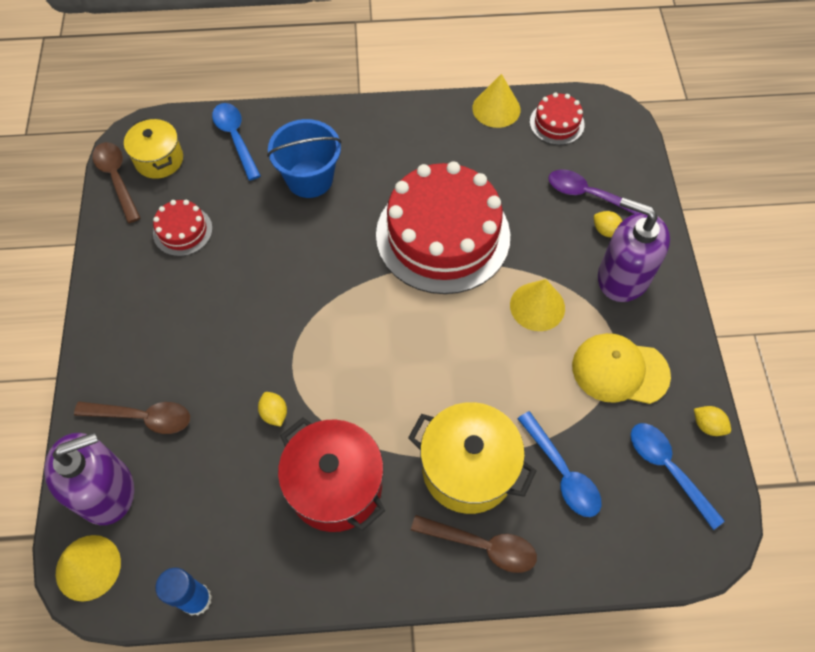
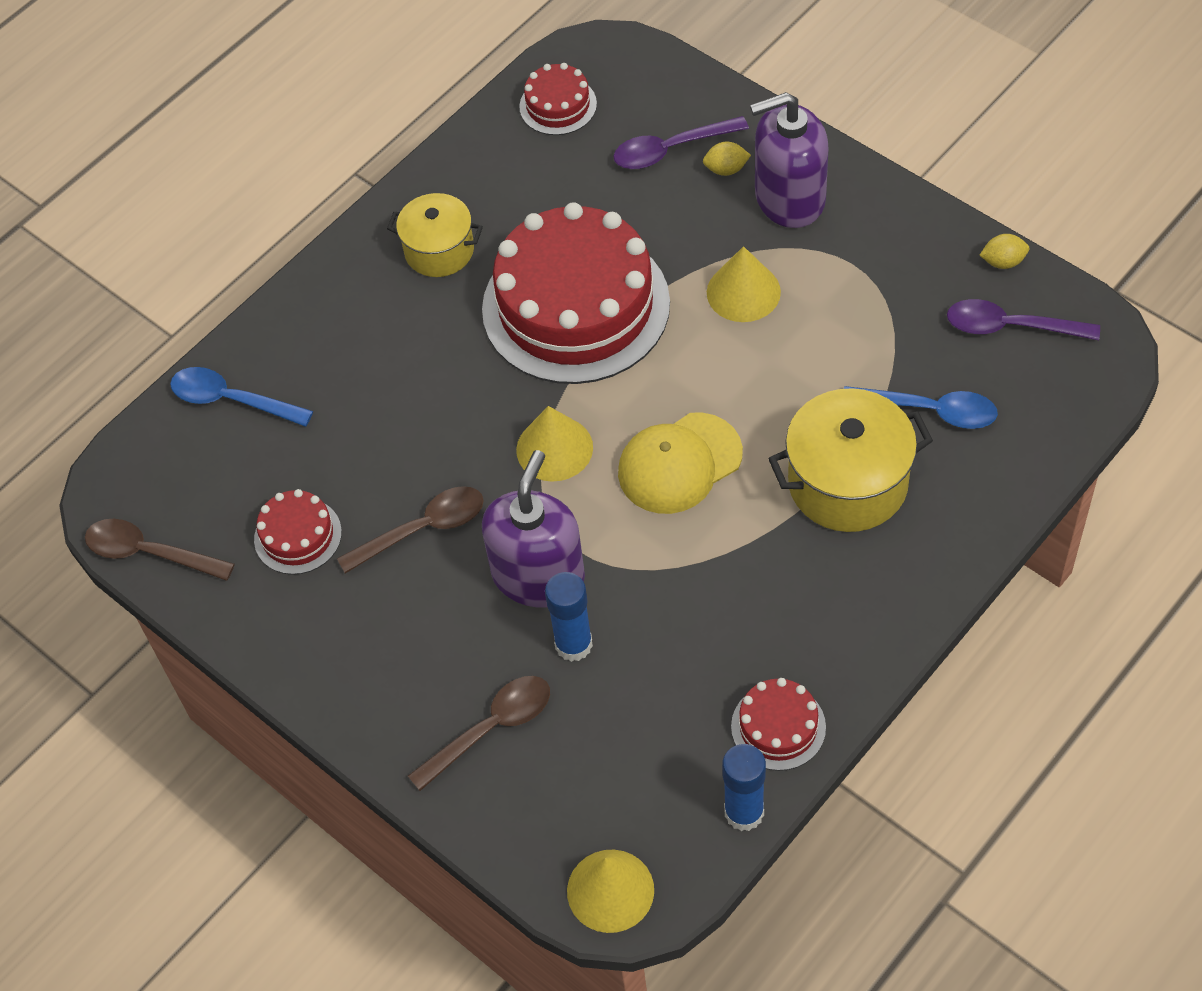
camera: 40 degrees left, 5 degrees down
purple soap dispenser [44,432,134,525] -> purple soap dispenser moved to [482,450,585,608]
yellow pot [124,118,183,179] -> yellow pot moved to [387,193,483,277]
yellow lemon [258,392,287,427] -> none
blue bucket [267,119,342,198] -> none
red pot [278,417,385,532] -> none
brown spoon [411,515,537,573] -> brown spoon moved to [337,486,484,573]
yellow cone [472,74,521,128] -> yellow cone moved to [516,406,593,482]
yellow cap [572,333,671,404] -> yellow cap moved to [618,413,743,514]
blue spoon [631,423,725,530] -> purple spoon [947,299,1100,340]
none -> blue glue stick [545,572,593,662]
none -> red cake [731,678,826,771]

